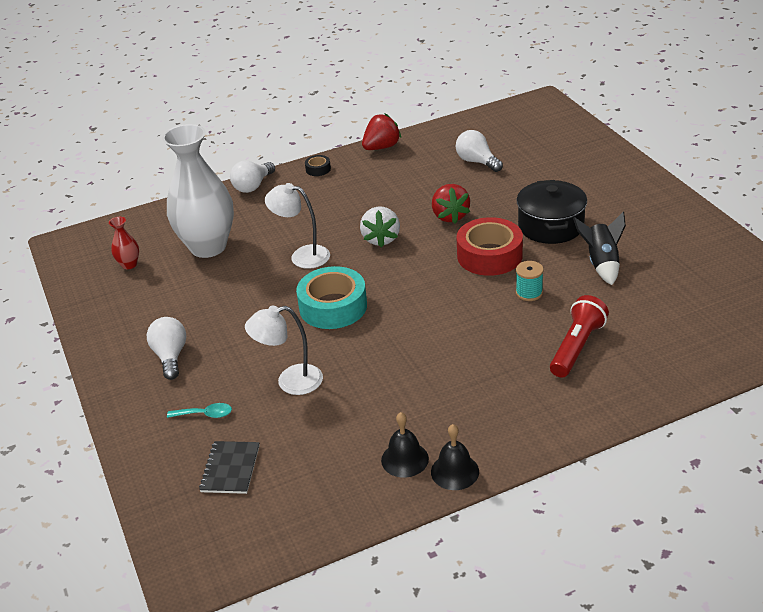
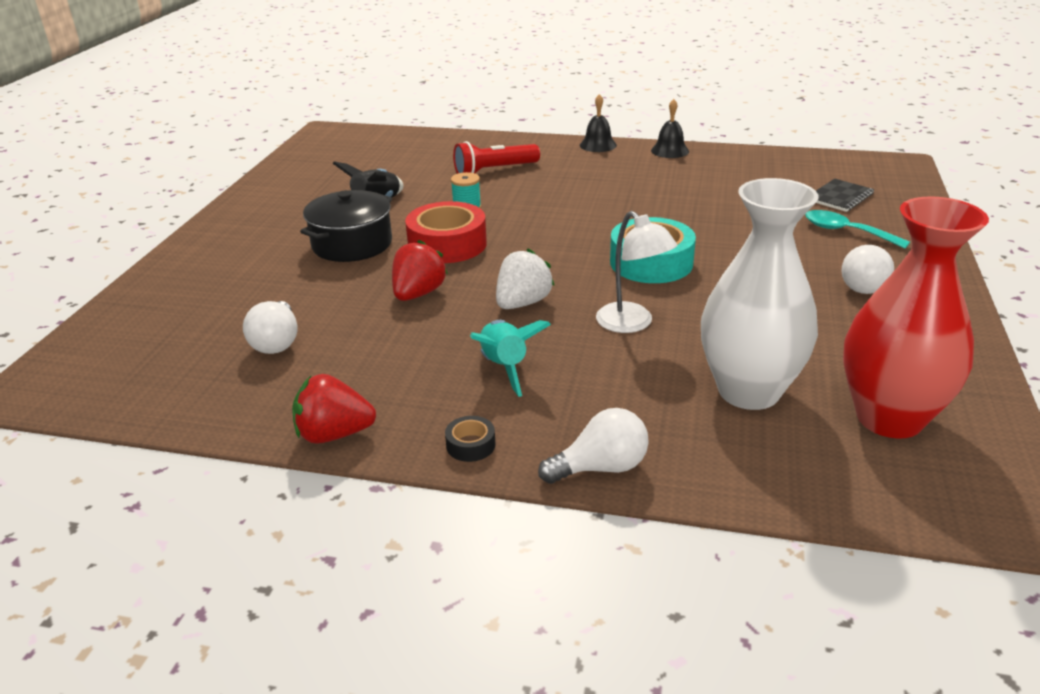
camera: 145 degrees left, 5 degrees down
red vase [109,217,139,269] -> red vase [843,196,989,438], size x2.45
turquoise spoon [167,403,232,418] -> turquoise spoon [805,210,910,249], size x1.52
white lamp [245,306,323,395] -> none
black bell [381,412,429,478] -> black bell moved to [580,94,617,152]
none -> turquoise rocket [470,320,551,397]

